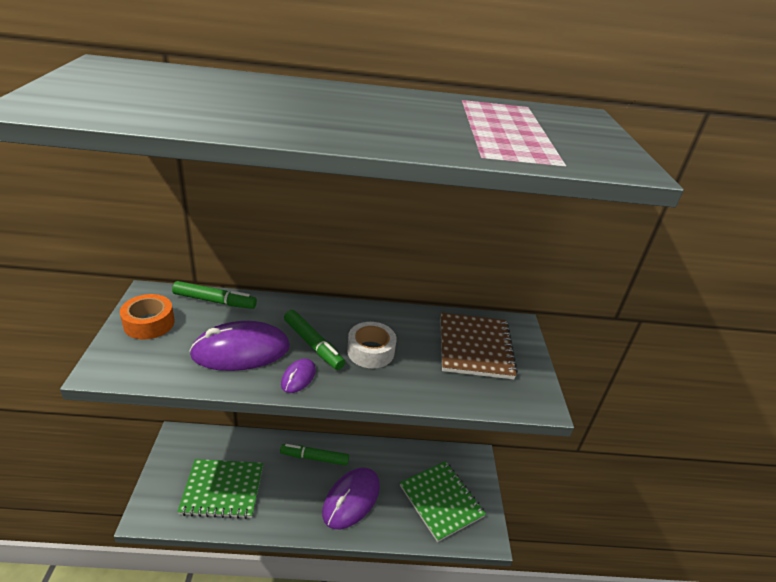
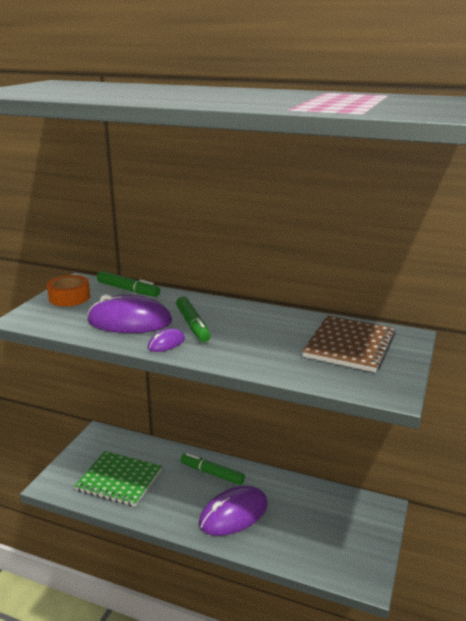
camera: 25 degrees right, 10 degrees down
white tape [347,322,396,368] -> none
green notebook [400,461,486,542] -> none

